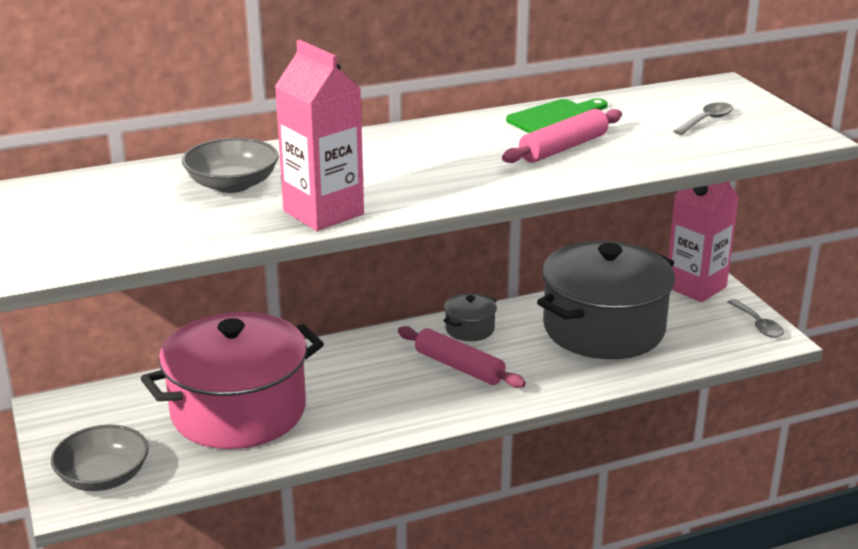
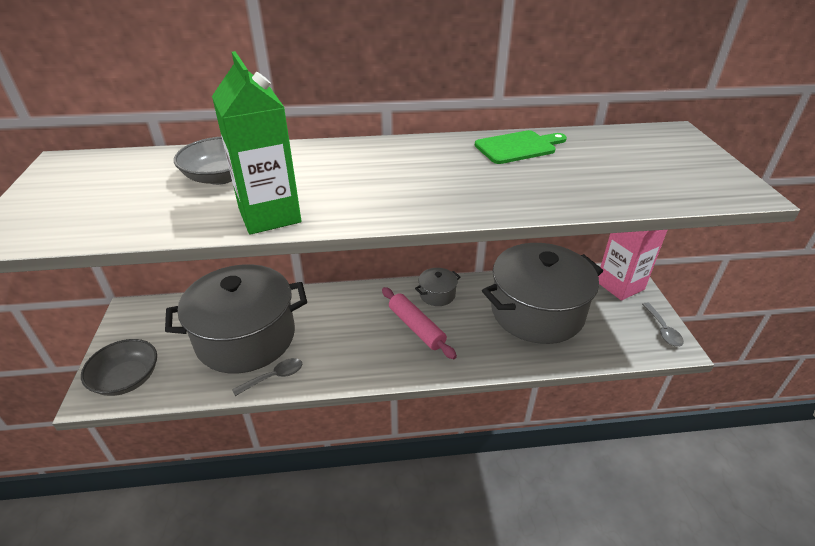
camera: 15 degrees right, 10 degrees up
pink pot [140,312,324,449] -> grey pot [165,264,307,374]
pink carton [275,40,364,231] -> green carton [212,51,301,235]
pink rolling pin [502,109,622,163] -> none
grey spoon [673,102,733,135] -> grey spoon moved to [232,358,302,396]

